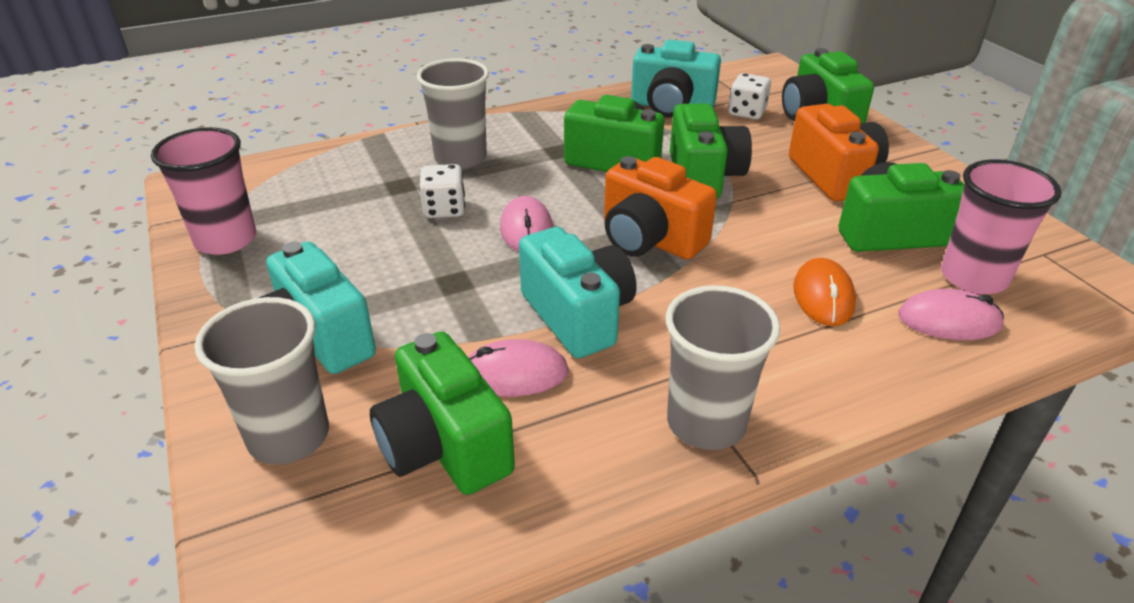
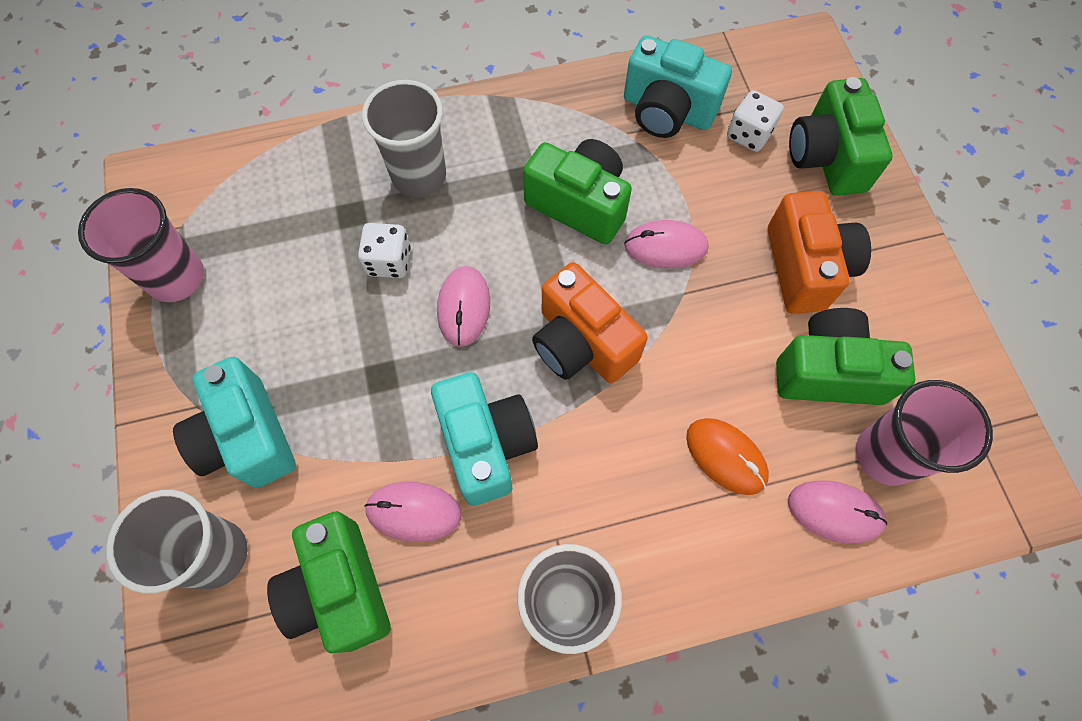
camera: 10 degrees right, 30 degrees up
green camera [670,104,752,198] -> pink mouse [624,220,709,269]
orange mouse [793,258,856,326] -> orange mouse turned 60 degrees counterclockwise [686,418,769,495]

